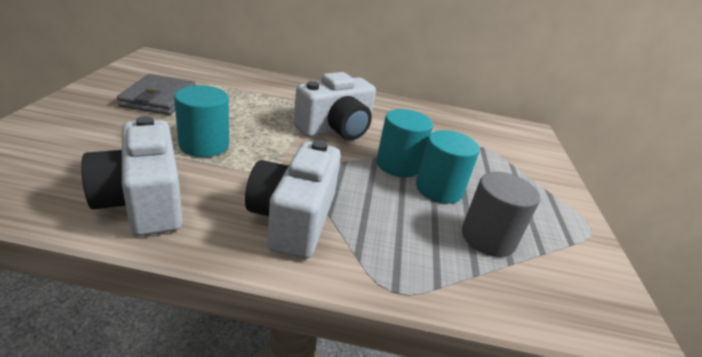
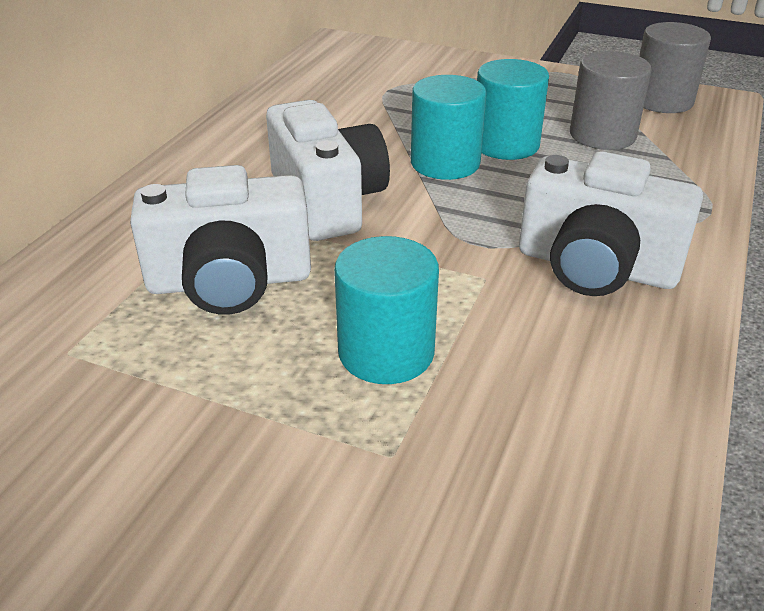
camera: 70 degrees left, 5 degrees up
white camera [81,116,183,236] -> white camera moved to [130,165,311,315]
grey wallet [117,74,195,115] -> none
none -> grey cylinder [639,22,711,113]

